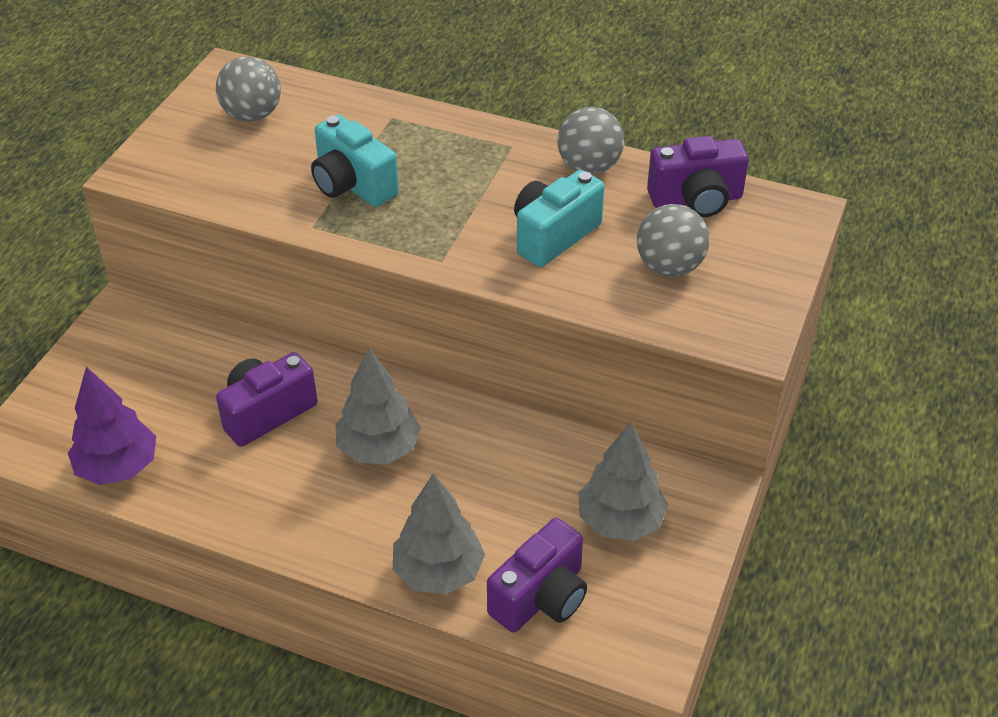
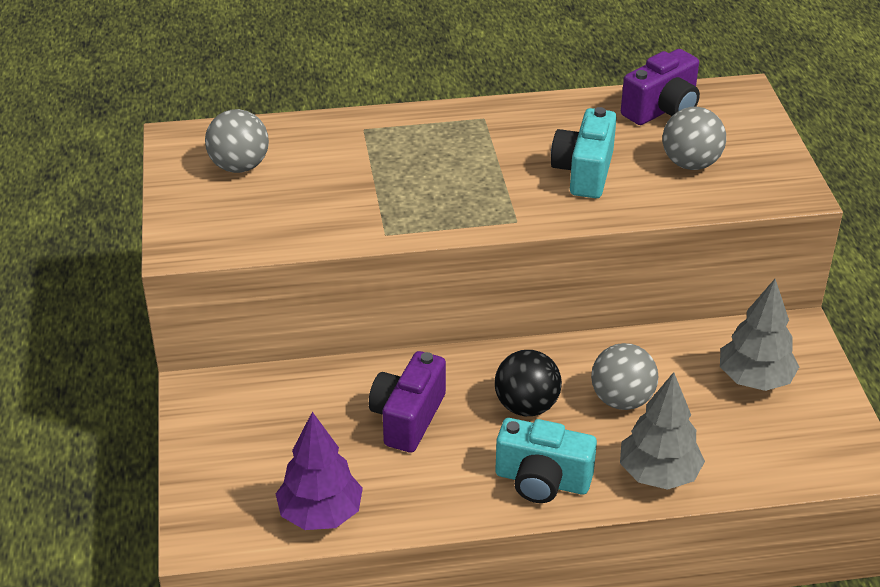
camera: 30 degrees left, 5 degrees down
turquoise camera [311,115,399,207] -> turquoise camera moved to [496,418,597,503]
grey tree [336,348,421,464] -> black ball [495,350,562,416]
purple camera [487,518,587,632] -> none
grey ball [558,107,624,175] -> grey ball moved to [591,343,659,410]

